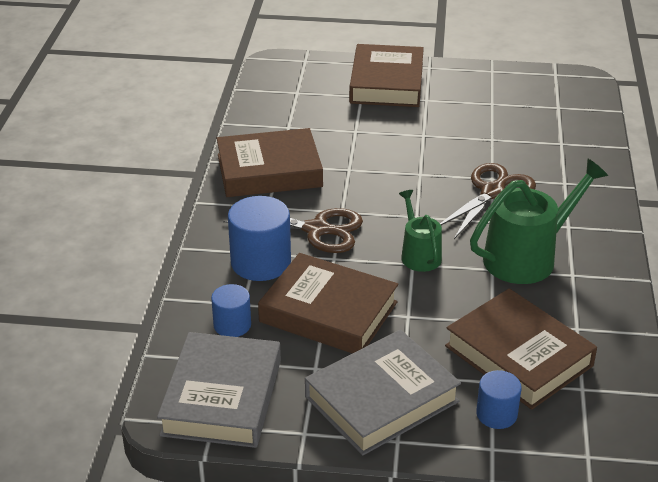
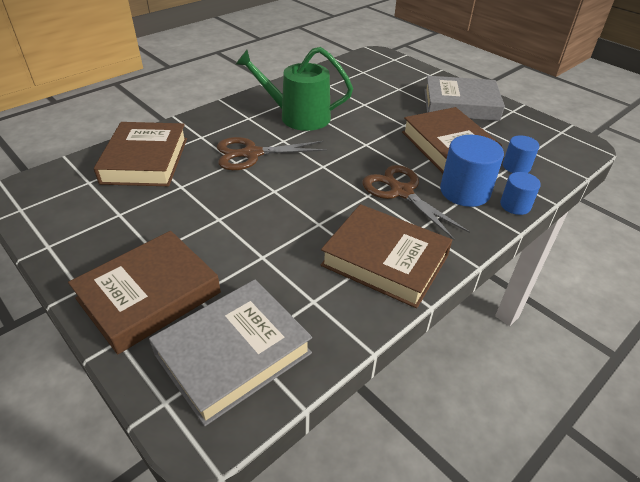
camera: 140 degrees left, 5 degrees up
grey book [157,332,281,448] -> grey book moved to [149,279,312,426]
green watering can [399,190,442,272] -> none
brown book [445,289,597,410] -> brown book moved to [94,122,187,186]
blue cylinder [476,370,522,429] -> blue cylinder moved to [500,172,541,215]

